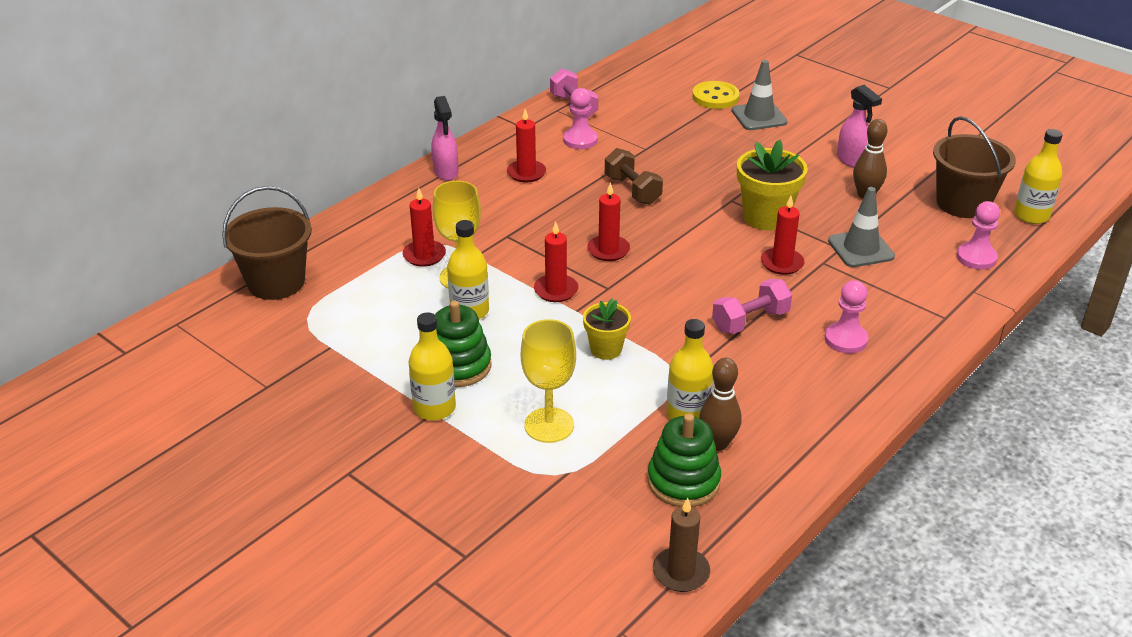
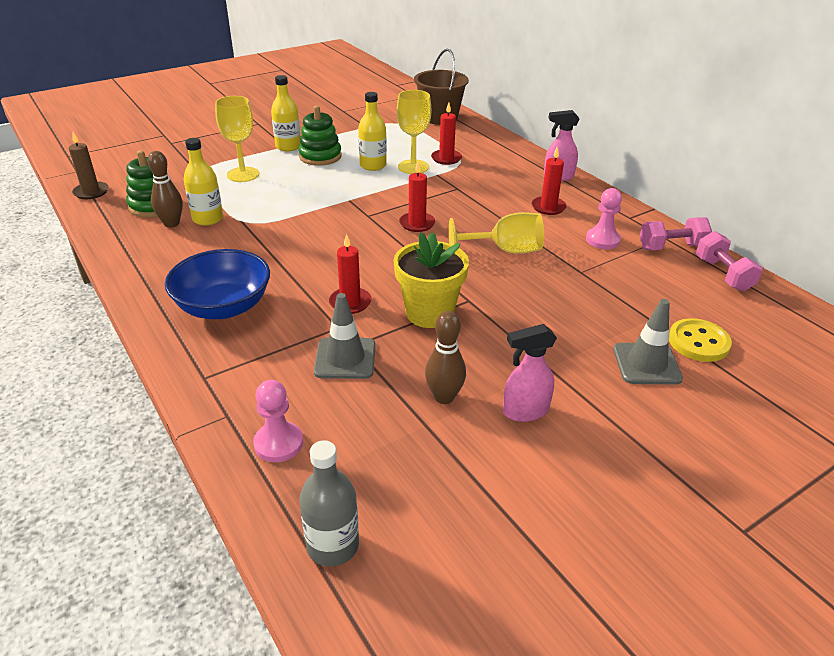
camera: 105 degrees right, 0 degrees up
red candle [534,221,578,302] -> none
yellow flower pot [583,298,631,360] -> none
brown dumbbell [605,148,663,205] -> yellow goblet [449,212,544,254]
pink dumbbell [712,279,792,334] -> pink dumbbell moved to [696,231,763,292]
pink pawn [825,280,868,353] -> blue bowl [165,249,270,319]
brown bucket [933,116,1016,218] -> none
yellow bottle [1014,129,1063,224] -> grey bottle [299,440,359,566]

